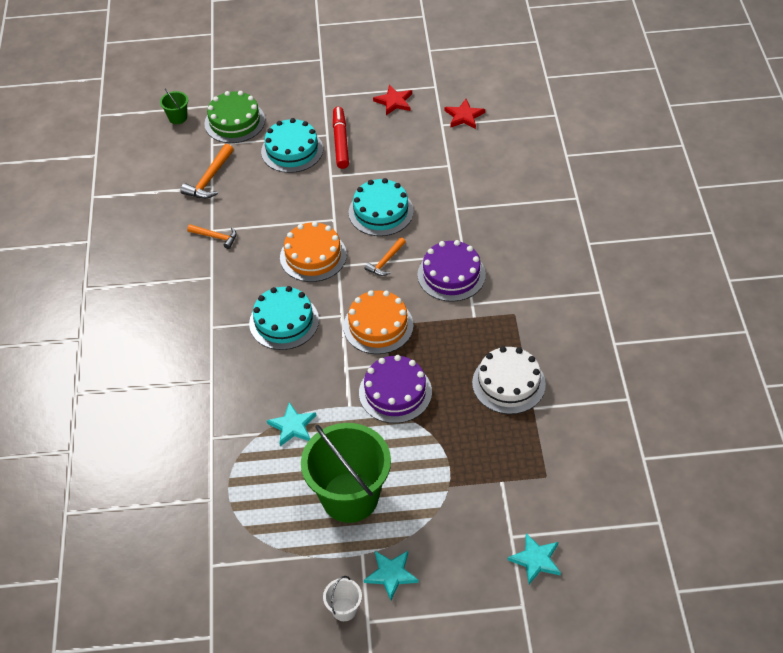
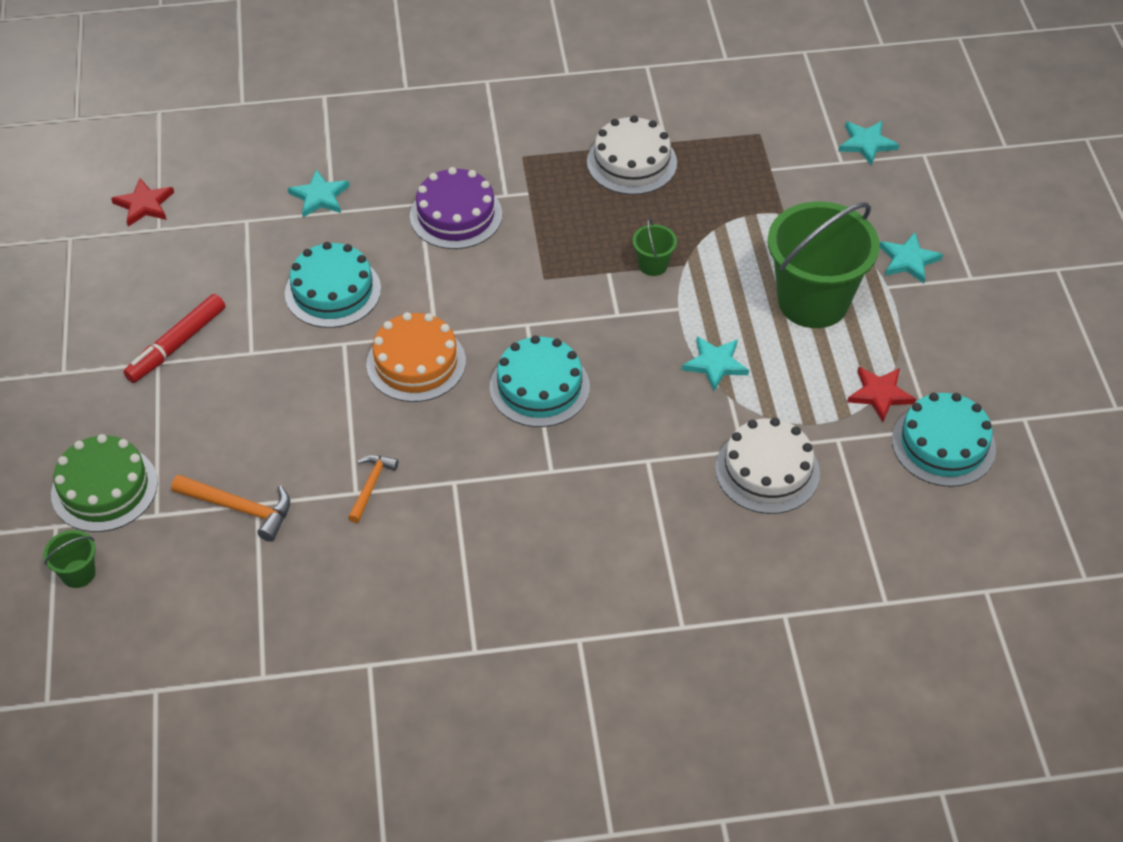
camera: 95 degrees left, 0 degrees up
turquoise cake [261,118,323,173] -> turquoise cake moved to [892,393,996,487]
white bucket [323,576,362,621] -> none
red marker [333,107,349,169] -> red marker turned 45 degrees counterclockwise [124,294,225,383]
orange cake [343,290,414,354] -> none
purple cake [359,355,432,423] -> green bucket [633,218,677,276]
orange hammer [365,237,406,276] -> none
red star [373,85,412,115] -> red star moved to [847,367,916,422]
none -> turquoise star [288,169,349,217]
none -> white cake [715,418,820,514]

